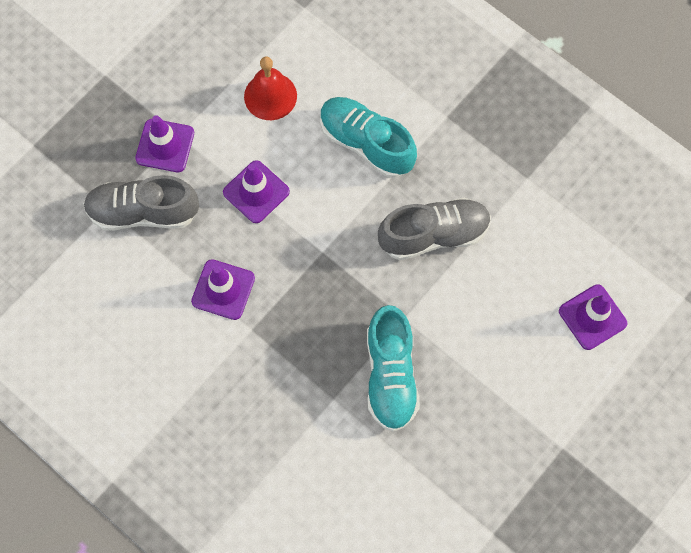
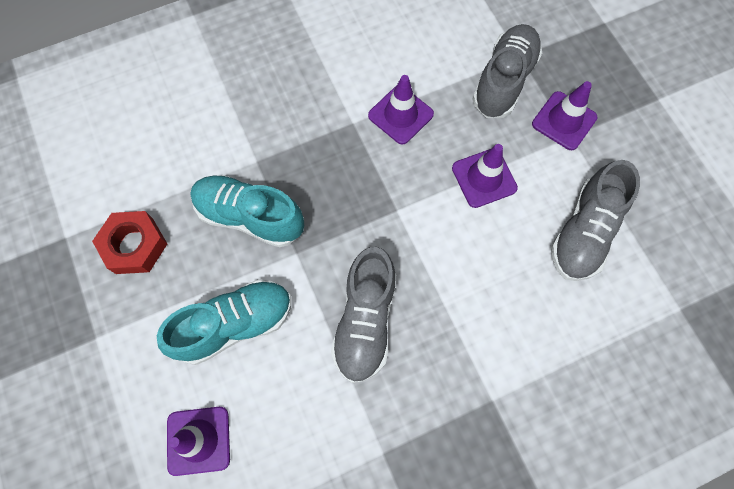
camera: 115 degrees right, 0 degrees up
red bell [244,56,297,120] -> grey shoe [551,160,640,281]
turquoise shoe [320,97,417,178] -> turquoise shoe moved to [157,279,292,365]
none -> red nut [92,211,167,274]

